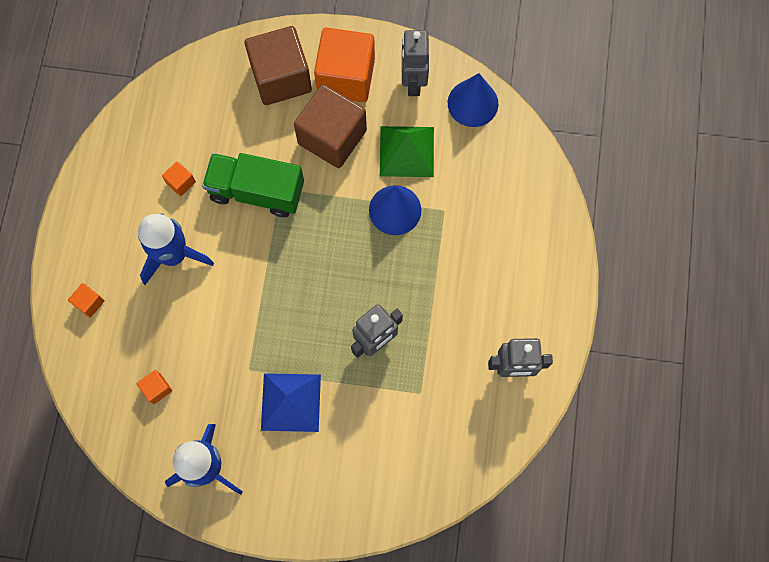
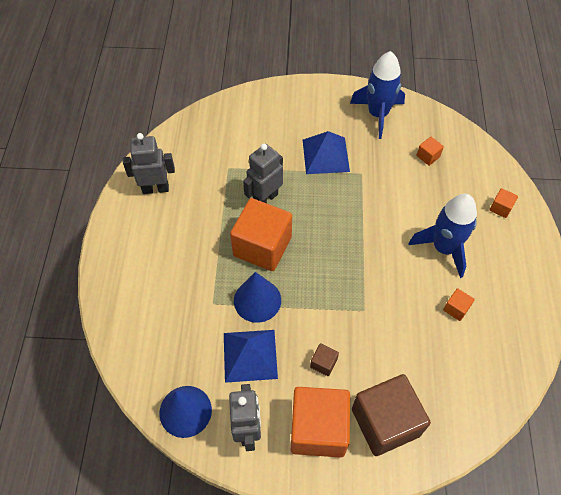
camera: 175 degrees right, 15 degrees down
green truck [202,153,304,217] -> none
brown cube [294,84,367,168] -> brown cube [310,343,339,376], size x0.42
green pyramid [380,126,434,177] -> blue pyramid [224,330,278,383]
none -> orange cube [230,198,292,271]

